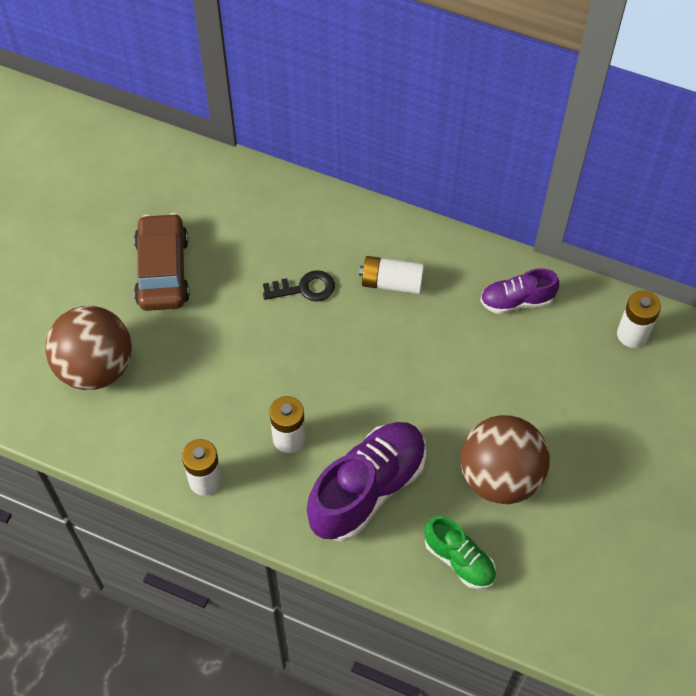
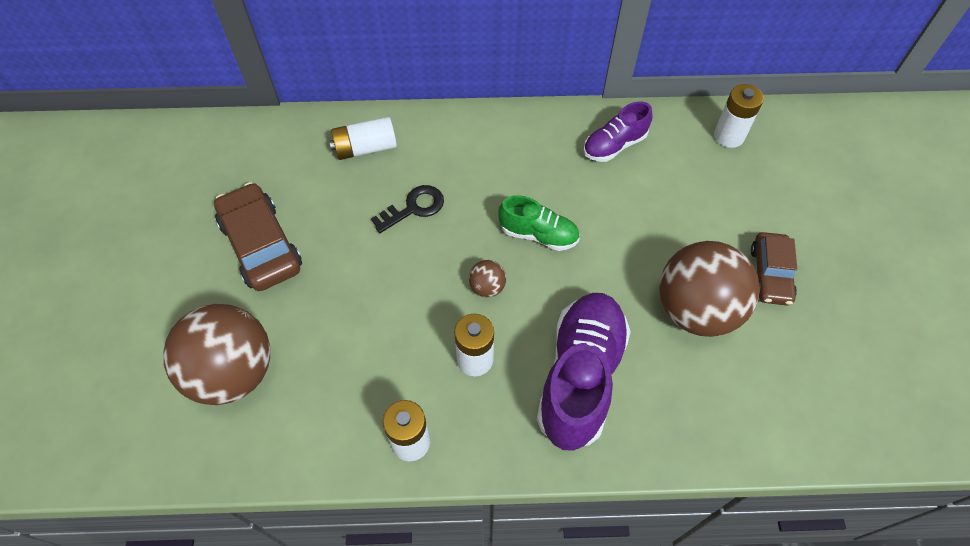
camera: 25 degrees left, 0 degrees up
white battery [359,256,424,294] -> white battery moved to [329,117,397,160]
green shoe [425,516,496,589] -> green shoe moved to [498,195,579,251]
none -> brown ball [469,260,506,297]
none -> brown car [751,232,797,306]

